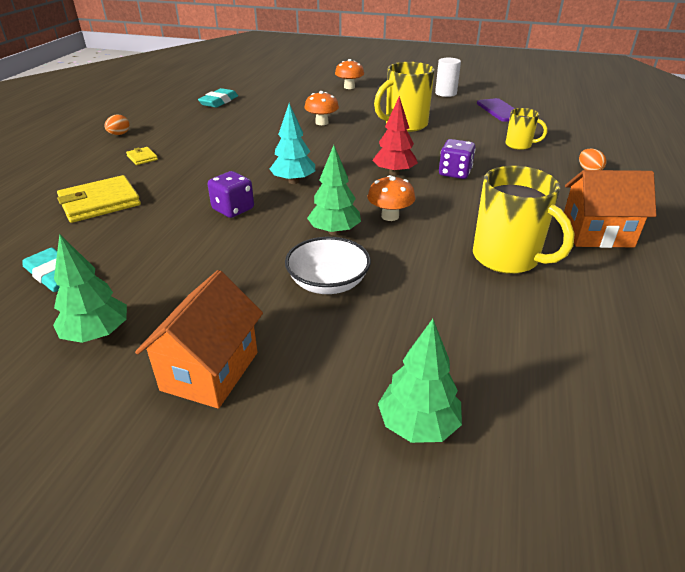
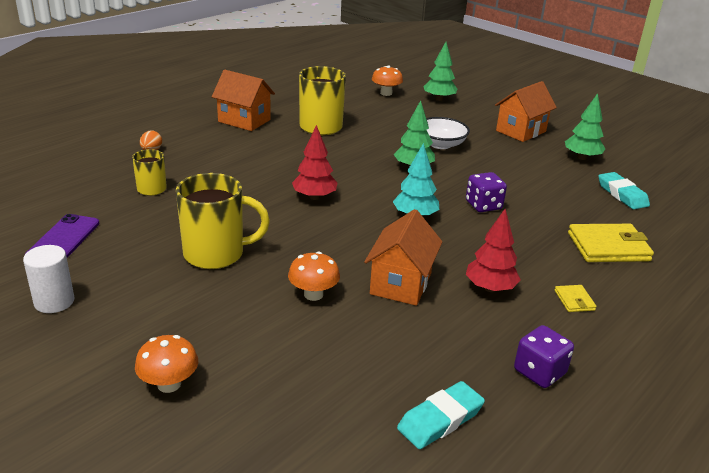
camera: 155 degrees left, 5 degrees down
orange egg [104,115,130,135] -> none
orange mushroom [368,175,415,221] -> orange mushroom moved to [372,65,403,96]
purple dice [439,139,476,179] -> purple dice moved to [514,325,574,388]
none -> orange house [364,209,442,306]
none -> red tree [466,209,521,292]

